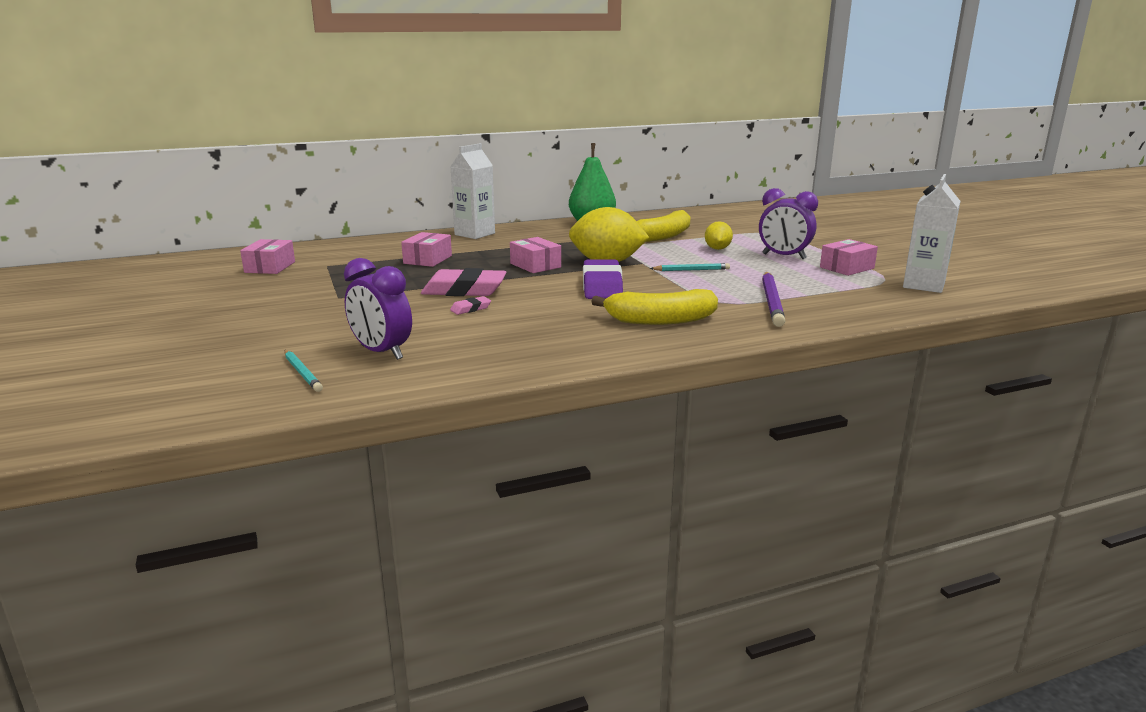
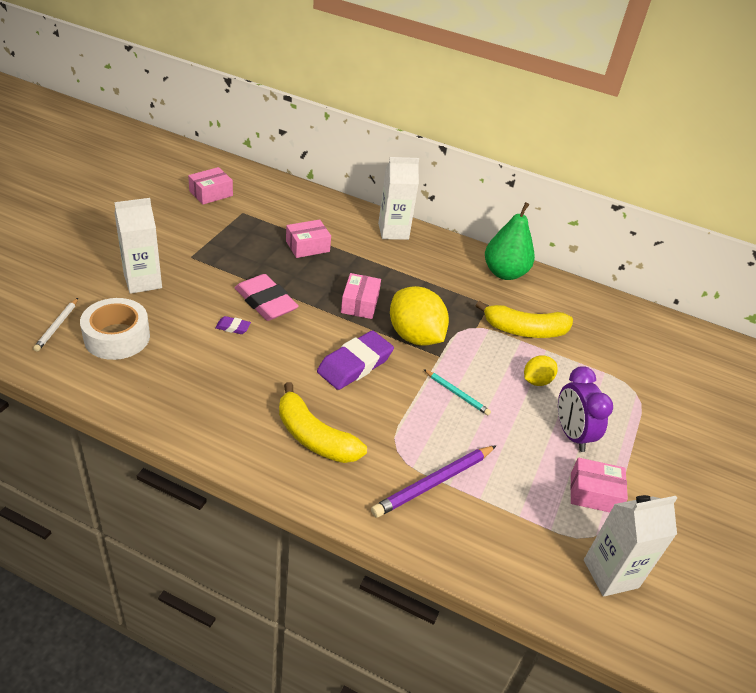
camera: 40 degrees right, 20 degrees up
turquoise pencil [284,350,323,392] -> white pencil [33,298,78,352]
purple clock [344,258,412,360] -> white tape [80,298,150,360]
pink eraser [450,296,491,315] -> purple eraser [215,316,251,334]
none -> white carton [114,198,162,294]

